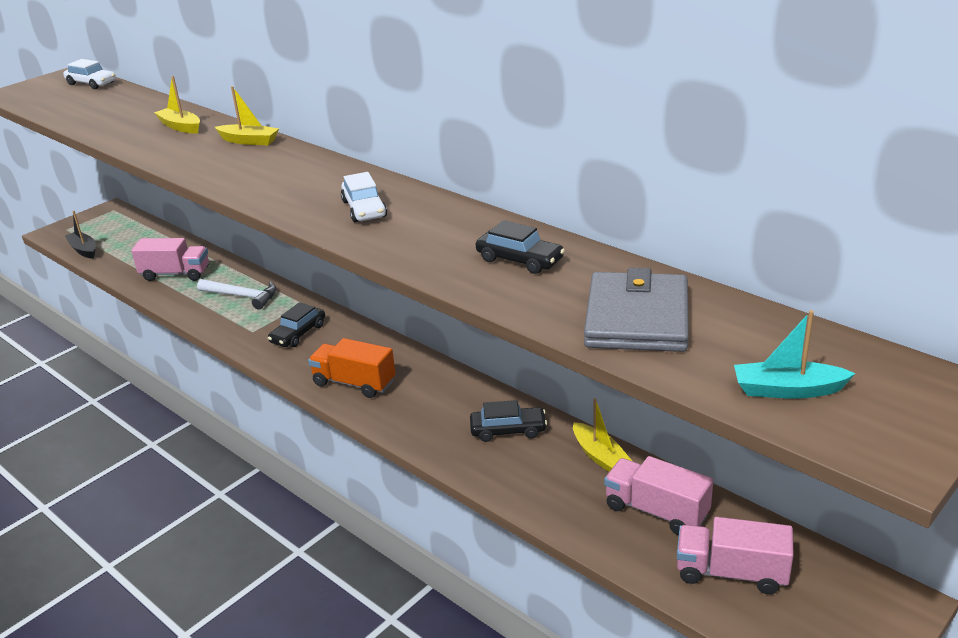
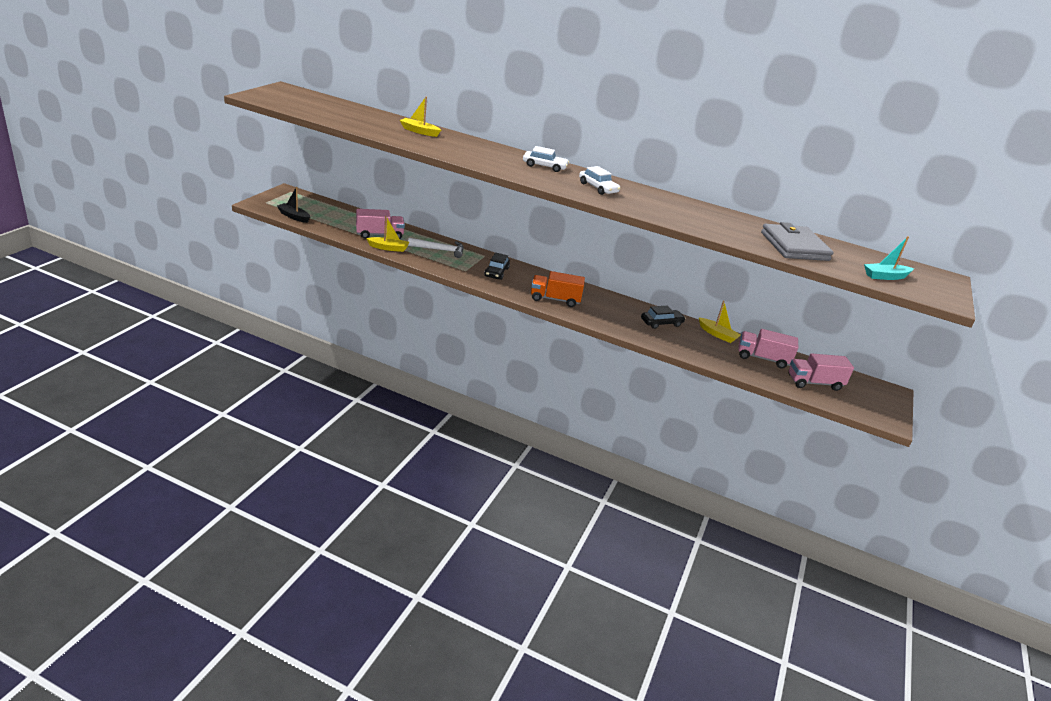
camera: 25 degrees left, 0 degrees up
white car [63,59,116,89] -> white car moved to [523,146,569,172]
yellow boat [215,86,279,145] -> yellow boat moved to [366,216,409,252]
black car [476,220,565,274] -> none

